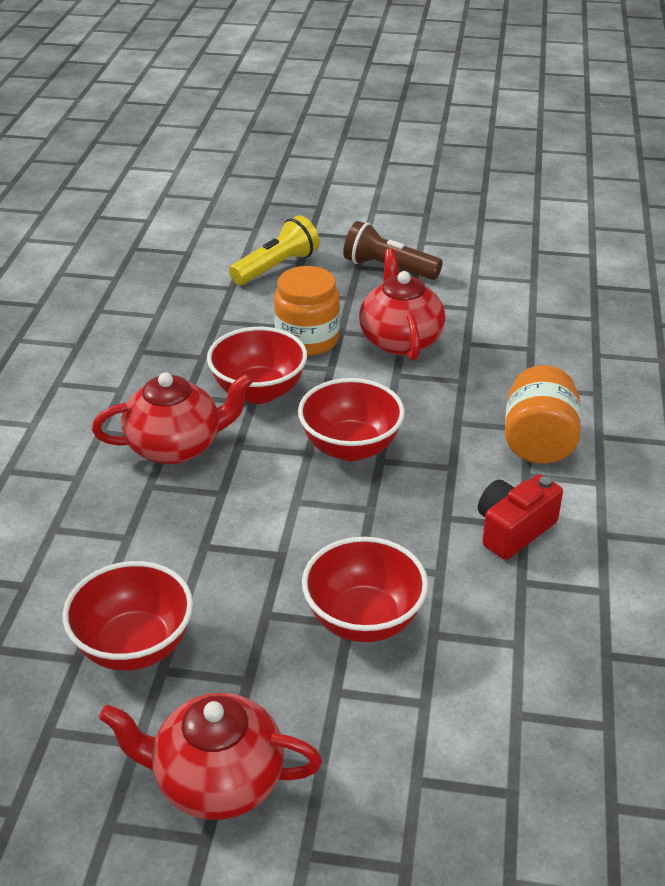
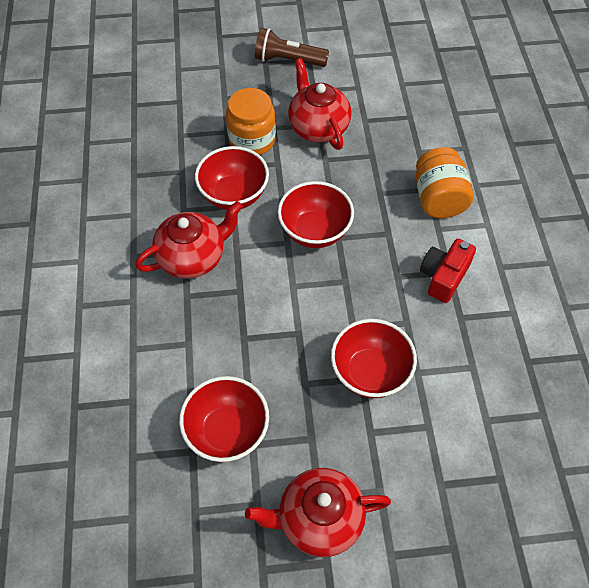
camera: 15 degrees left, 20 degrees up
yellow flashlight [229,215,320,285] -> none

